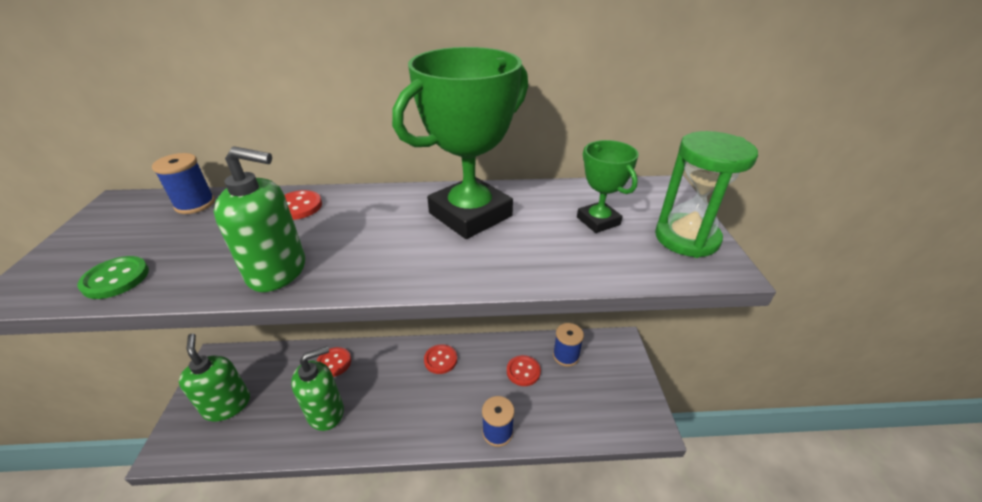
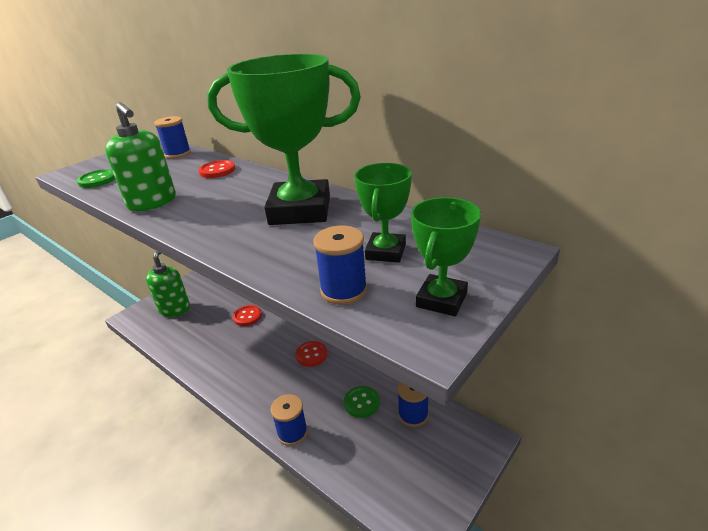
camera: 45 degrees right, 5 degrees down
green soap dispenser [291,346,344,431] -> none
red button [507,355,541,386] -> green button [344,386,380,418]
green hourglass [655,131,758,258] -> green trophy [411,197,481,316]
none -> blue spool [313,226,367,305]

